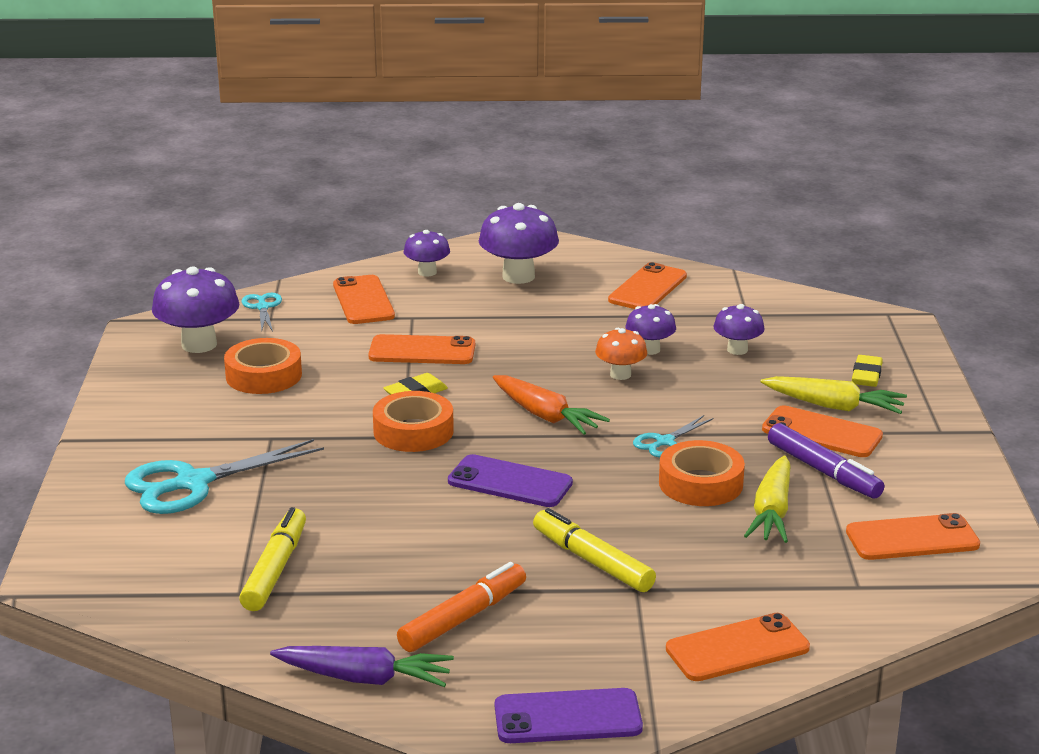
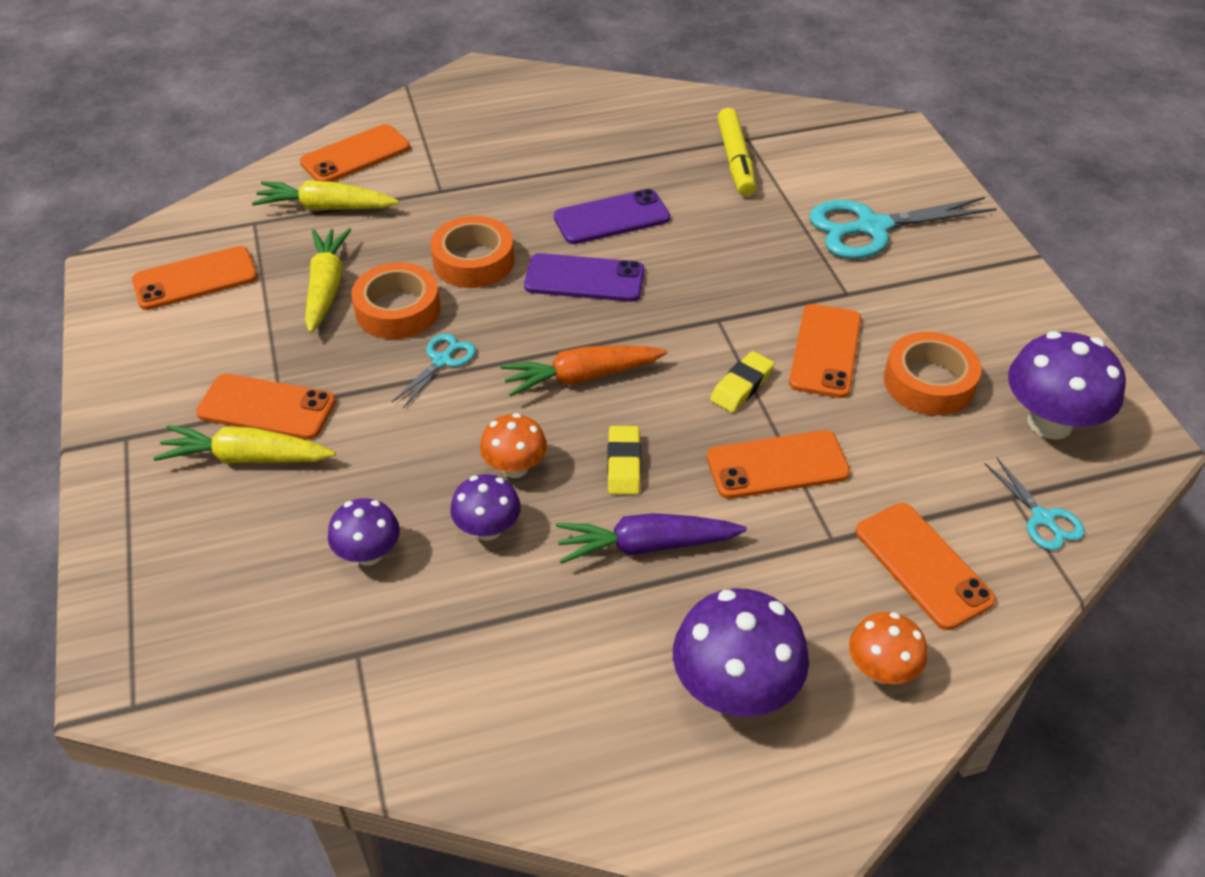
camera: 165 degrees right, 20 degrees up
turquoise scissors [125,439,324,514] -> turquoise scissors turned 150 degrees counterclockwise [810,197,997,259]
purple carrot [270,646,454,687] -> purple carrot moved to [556,513,747,564]
orange tape [373,391,454,452] -> orange tape moved to [430,216,514,288]
orange marker [397,562,526,652] -> none
purple mushroom [404,230,450,276] -> orange mushroom [849,612,927,684]
orange carrot [493,375,610,435] -> orange carrot turned 45 degrees counterclockwise [500,345,667,397]
purple phone [495,688,643,743] -> purple phone moved to [554,189,670,244]
yellow marker [533,508,656,592] -> none
orange phone [608,262,687,309] -> orange phone moved to [789,304,861,398]
purple marker [768,423,884,499] -> none
yellow eraser [852,355,883,387] -> yellow eraser moved to [607,426,641,495]
none -> yellow carrot [252,181,399,210]

